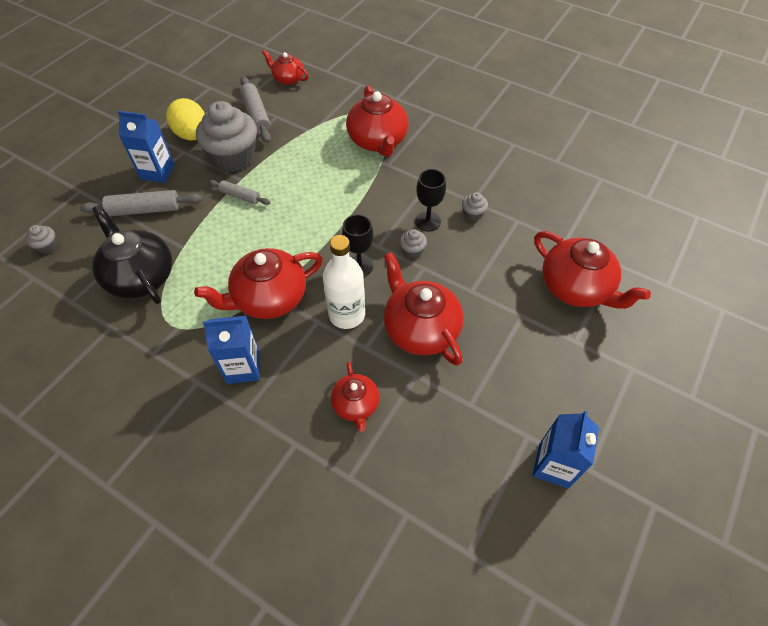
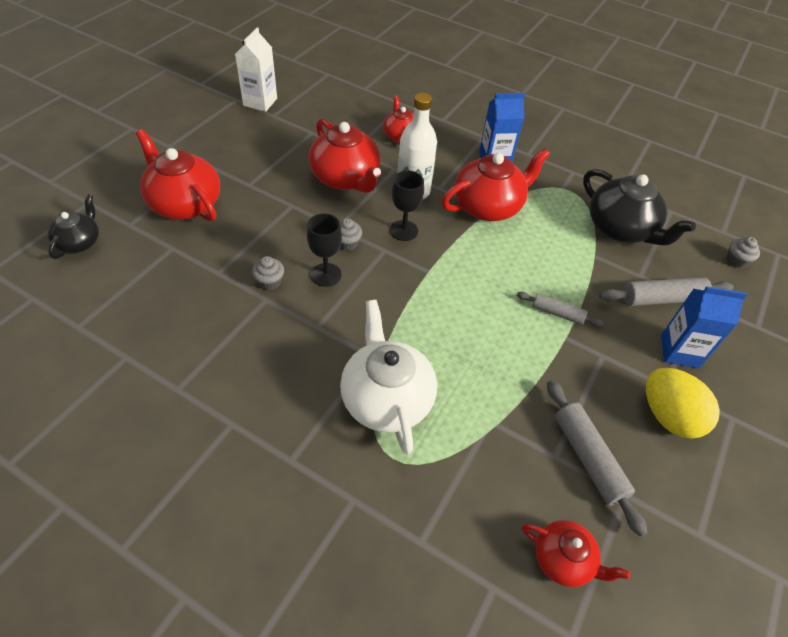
camera: 175 degrees right, 5 degrees down
grey cupcake [196,101,257,172] -> none
red teapot [346,85,409,157] -> white teapot [340,300,437,454]
blue carton [532,411,599,489] -> white carton [235,27,277,112]
none -> black teapot [48,194,99,259]

